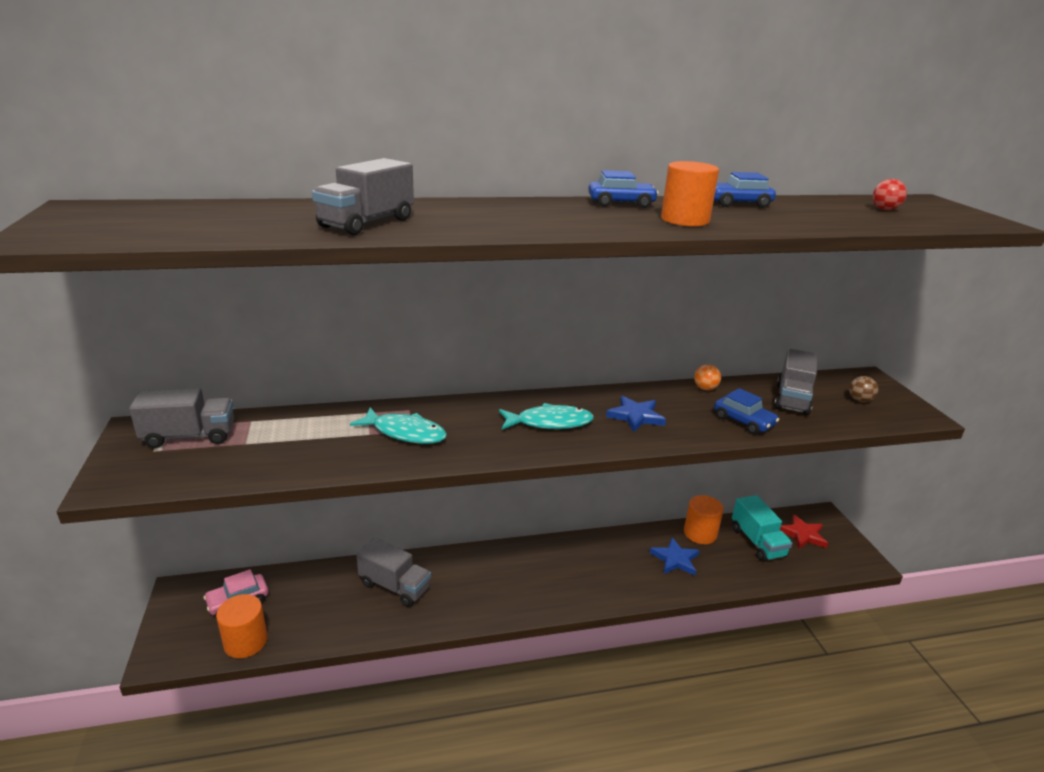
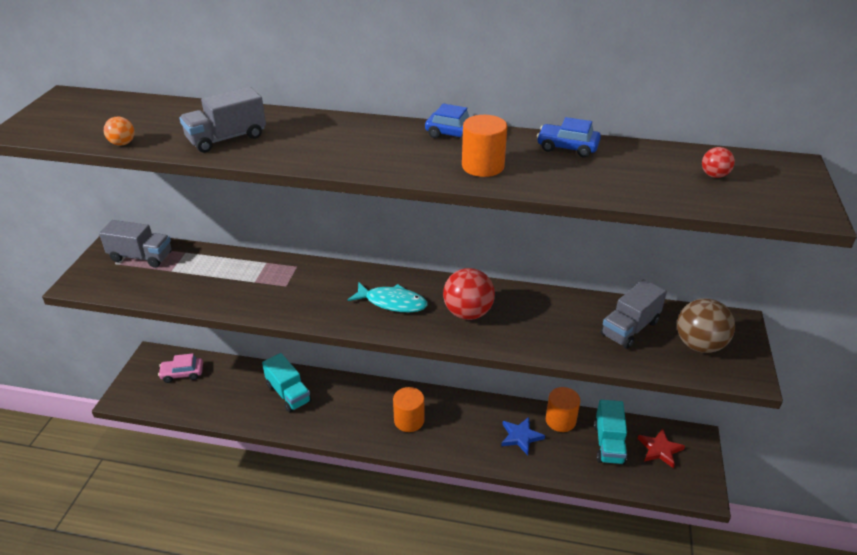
camera: 25 degrees right, 10 degrees up
orange cylinder [216,594,268,658] -> orange cylinder moved to [393,387,424,432]
turquoise fish [350,408,447,444] -> none
grey truck [356,538,431,607] -> turquoise truck [262,353,311,413]
blue star [606,396,666,432] -> red ball [443,268,495,320]
orange ball [694,364,721,390] -> orange ball moved to [104,117,134,146]
blue car [714,388,779,434] -> none
brown ball [849,376,879,402] -> brown ball [677,298,735,353], size x2.06

